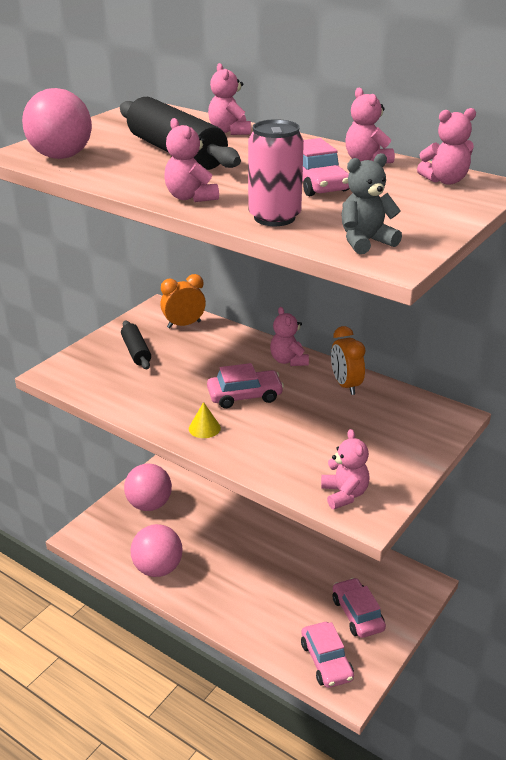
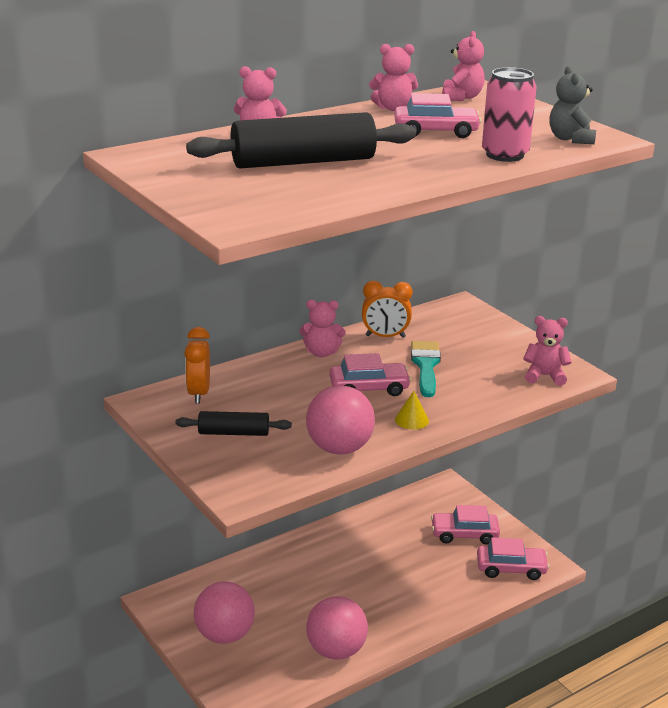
camera: 70 degrees left, 5 degrees down
pink ball [22,88,92,159] -> pink ball moved to [306,385,375,455]
pink teddy bear [164,118,219,202] -> none
pink car [207,363,284,408] -> pink car turned 75 degrees clockwise [329,353,411,396]
none -> turquoise brush [411,341,441,397]

